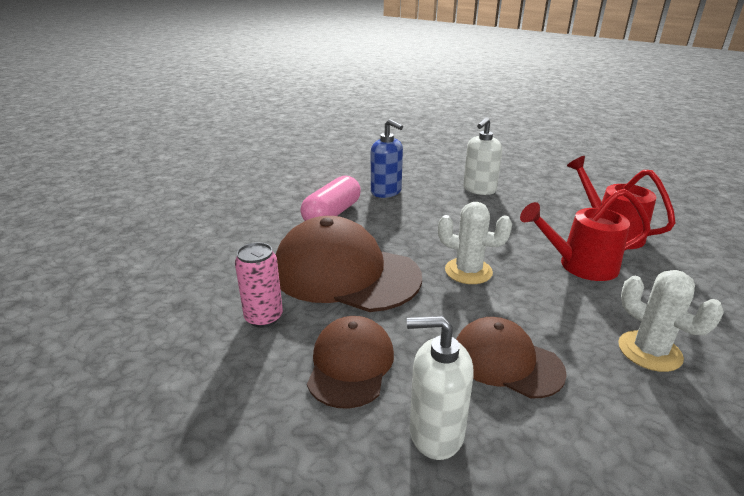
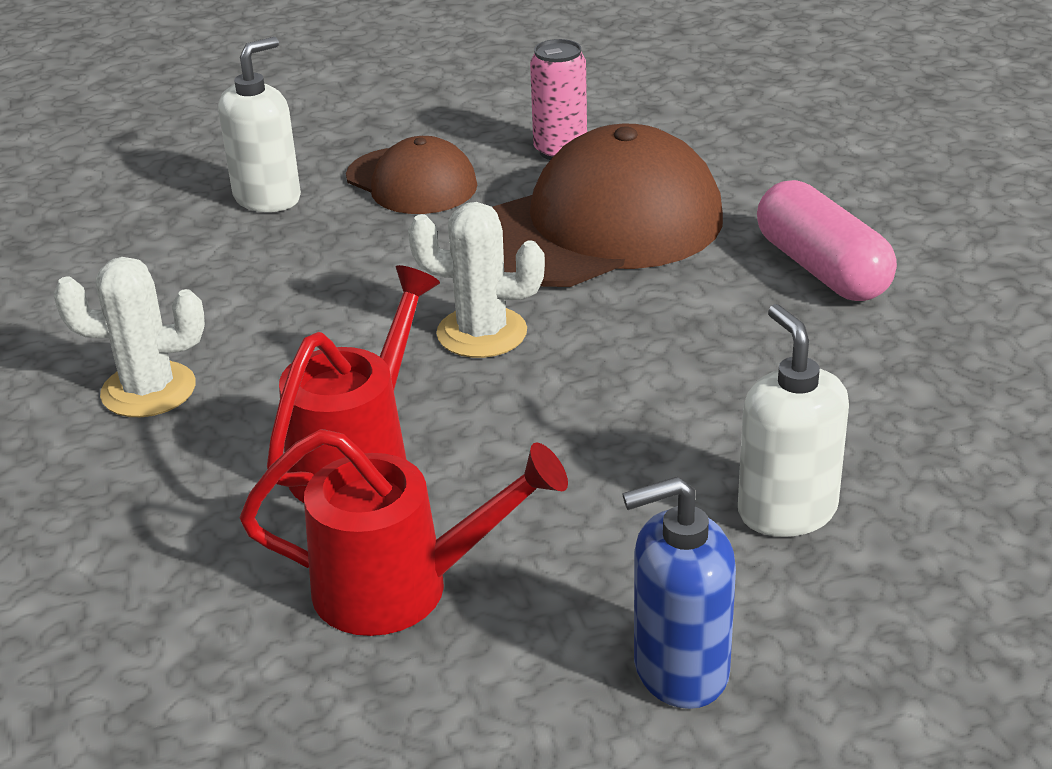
camera: 125 degrees right, 5 degrees up
blue soap dispenser [371,119,403,198] -> blue soap dispenser moved to [622,476,736,709]
white cactus [438,202,512,284] -> white cactus turned 45 degrees clockwise [408,202,545,358]
brown cap [456,317,567,398] -> none

